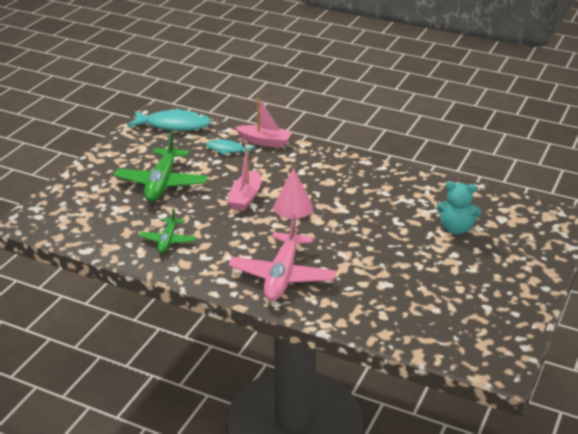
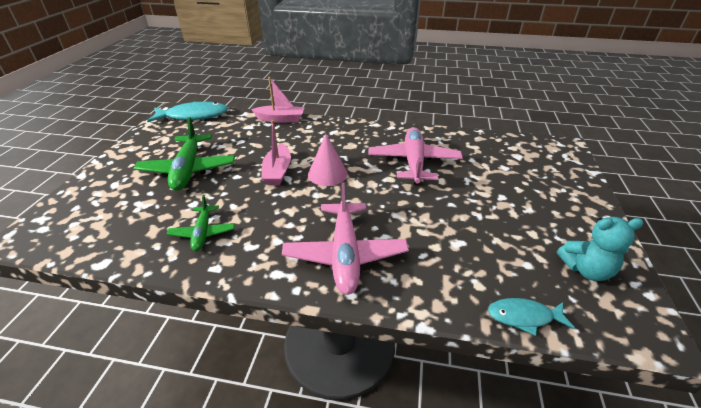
camera: 15 degrees left, 5 degrees up
turquoise fish [206,139,255,156] -> turquoise fish moved to [488,298,575,336]
turquoise teddy bear [437,181,481,235] -> turquoise teddy bear moved to [557,217,644,281]
none -> pink plane [368,128,463,184]

